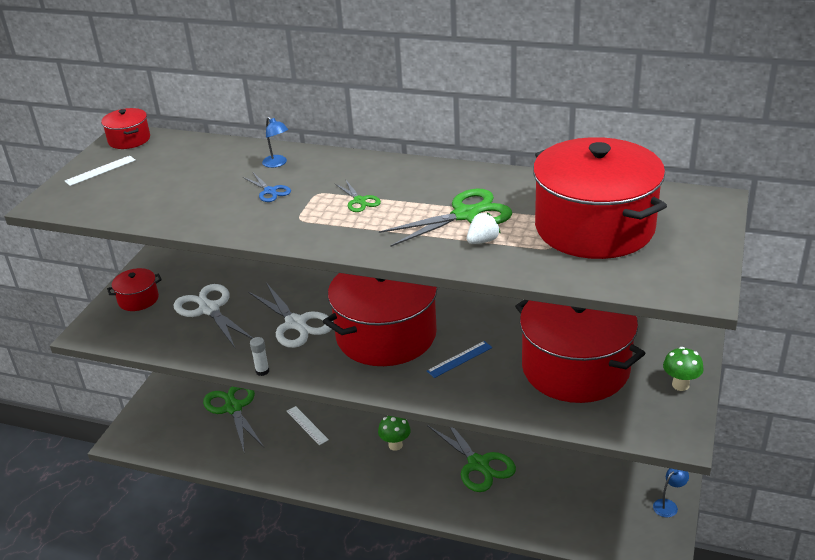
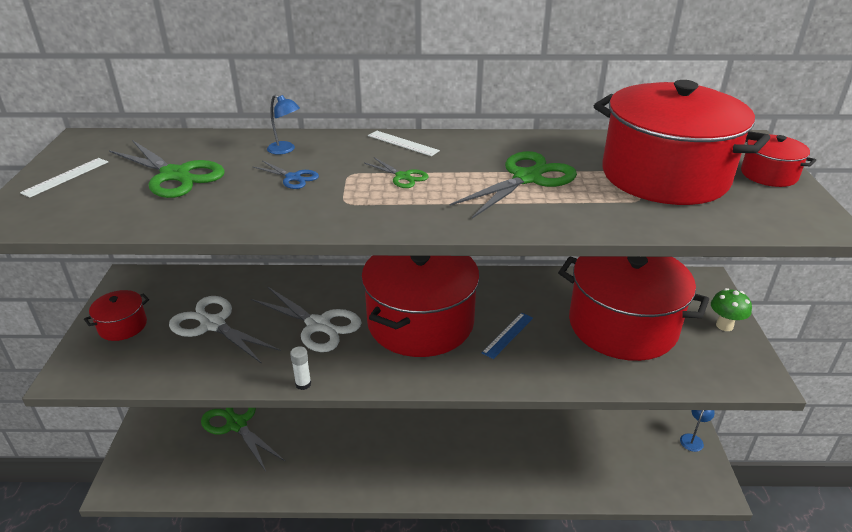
camera: 20 degrees left, 0 degrees up
red pot [101,108,150,149] -> red pot moved to [741,134,816,187]
white ruler [287,406,329,445] -> white ruler moved to [368,131,440,156]
green mushroom [378,416,411,451] -> none
green scissors [427,425,516,492] -> green scissors moved to [109,140,225,198]
white strawberry [467,213,501,244] -> none

